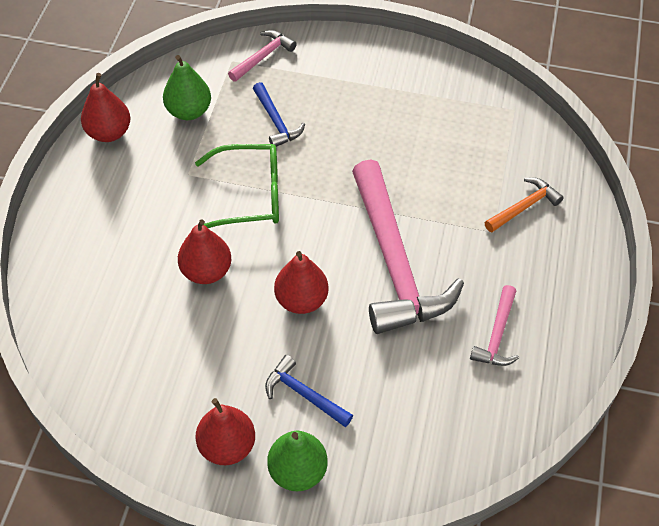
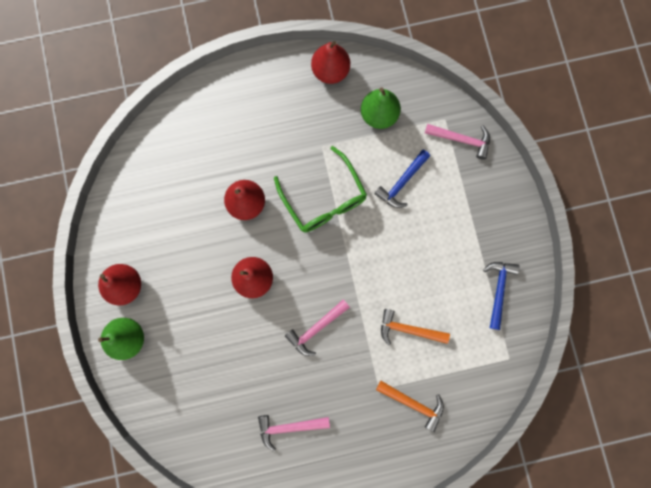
camera: 65 degrees right, 25 degrees up
blue hammer [265,355,353,427] -> blue hammer moved to [483,262,520,330]
pink hammer [352,159,464,334] -> pink hammer [285,300,350,356], size x0.45
none -> orange hammer [381,309,450,345]

